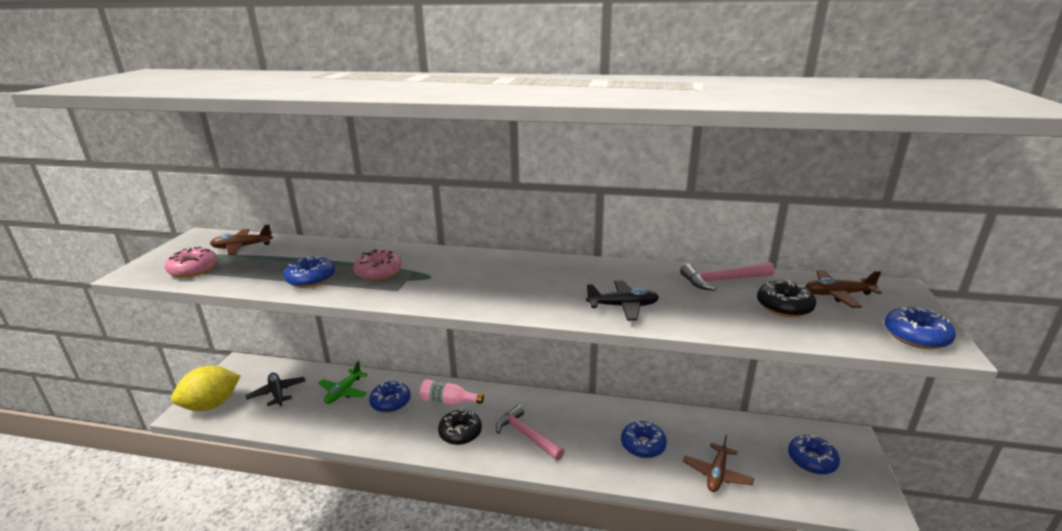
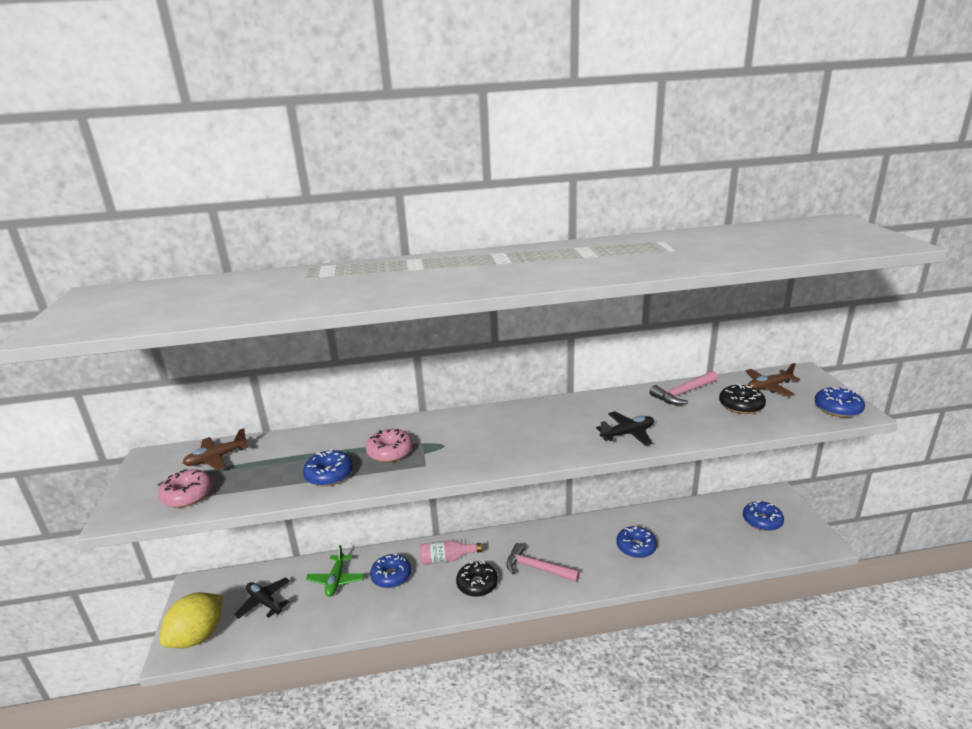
camera: 20 degrees left, 0 degrees up
brown plane [683,435,754,492] -> none

